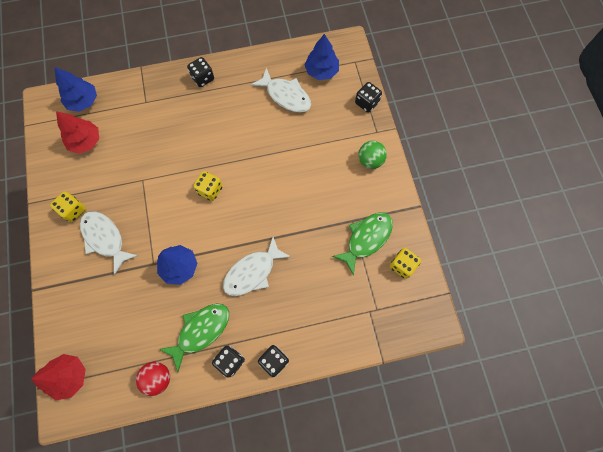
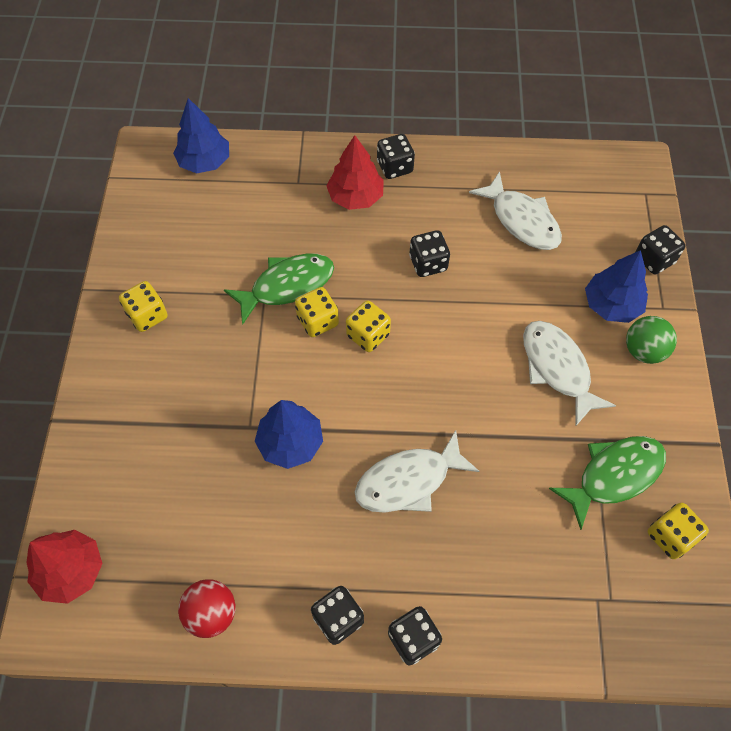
camera: 15 degrees right, 10 degrees down
red tree [56,111,99,154] -> red tree moved to [326,135,384,210]
white fish [80,211,138,275] -> white fish moved to [523,321,616,426]
green fish [159,304,229,372] -> green fish moved to [224,254,334,325]
blue tree [305,34,339,80] -> blue tree moved to [585,250,648,323]
none -> yellow dice [295,287,339,337]
none -> black dice [409,230,450,277]

